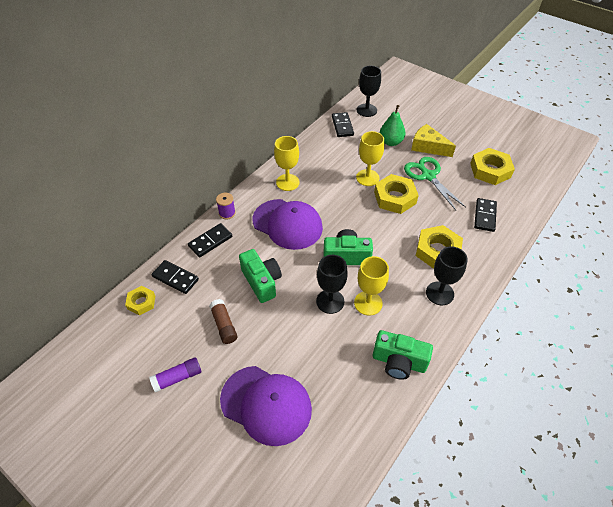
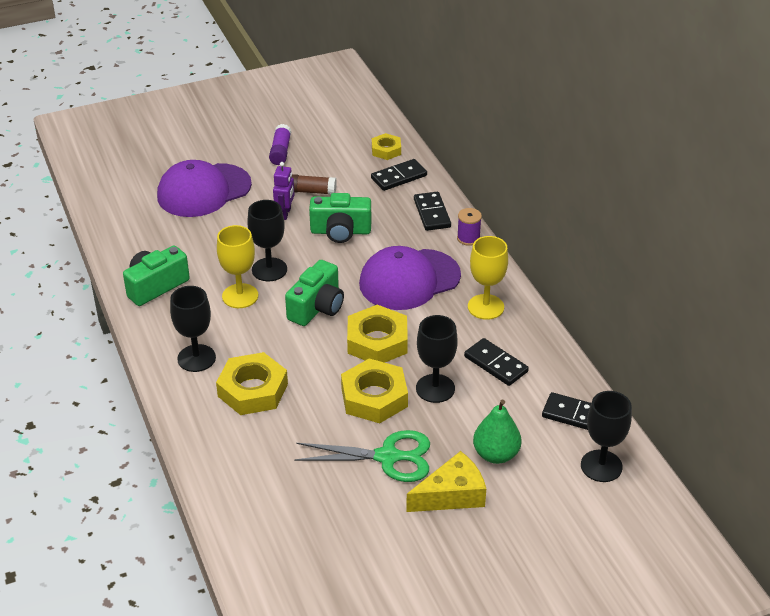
camera: 120 degrees right, 10 degrees down
yellow goblet [356,131,384,186] -> black goblet [416,315,458,403]
yellow nut [470,148,515,185] -> yellow nut moved to [347,305,408,363]
black domino [474,198,497,232] -> black domino moved to [464,338,529,386]
none -> purple robot [273,162,295,220]

